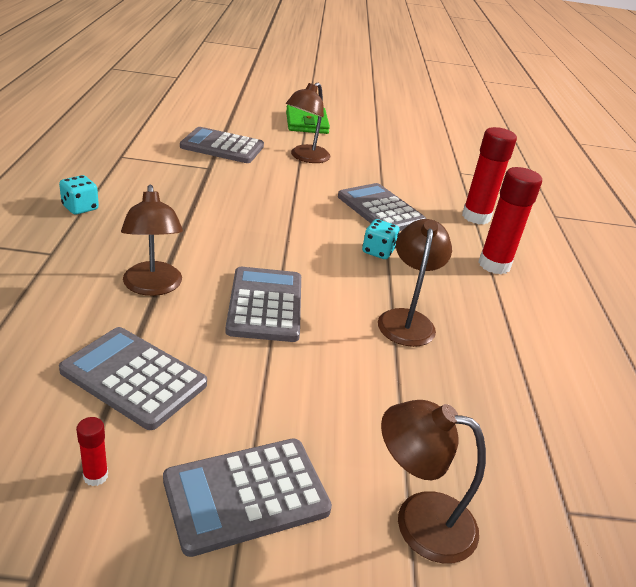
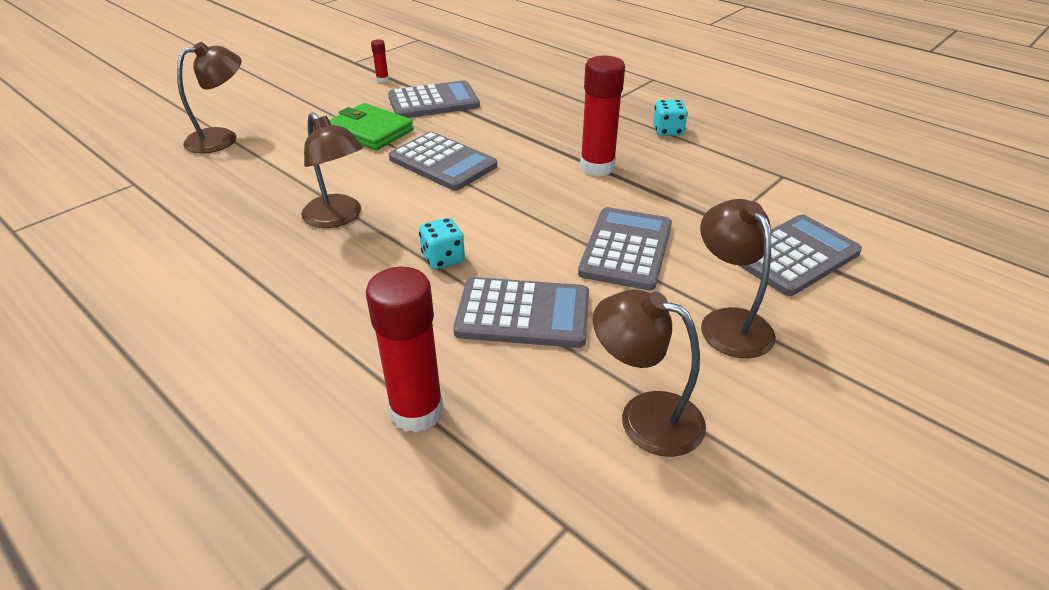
camera: 135 degrees right, 5 degrees up
brown lamp [121,185,183,296] -> brown lamp moved to [593,290,706,457]
grey calculator [163,438,332,557] -> grey calculator moved to [578,207,672,290]
green wallet [286,105,330,134] -> green wallet moved to [329,103,414,150]
red glue stick [478,167,542,274] -> red glue stick moved to [580,56,625,176]

